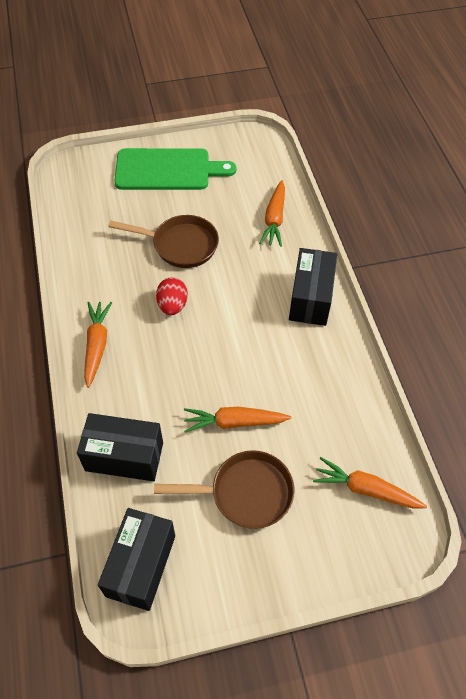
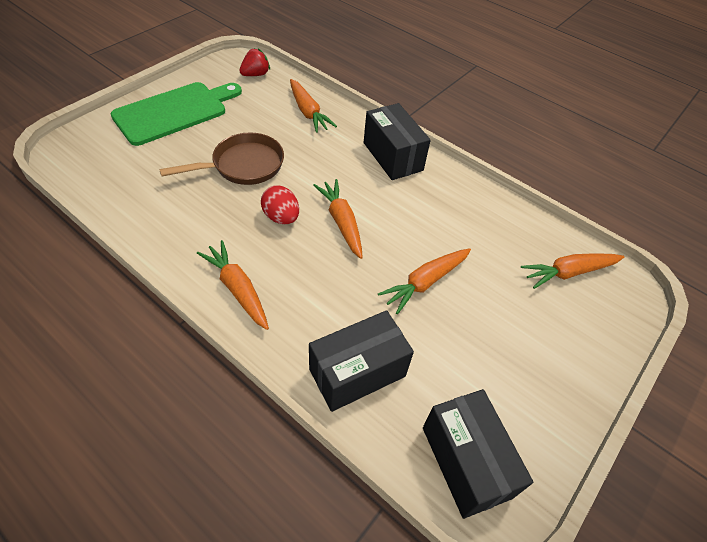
camera: 40 degrees left, 5 degrees down
brown pan [154,450,294,529] -> none
none -> red strawberry [239,48,270,76]
none -> orange carrot [313,179,363,259]

